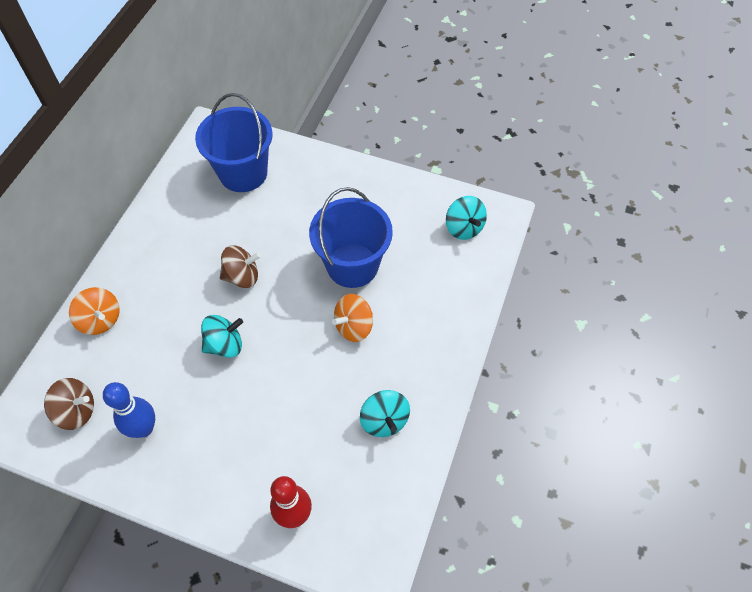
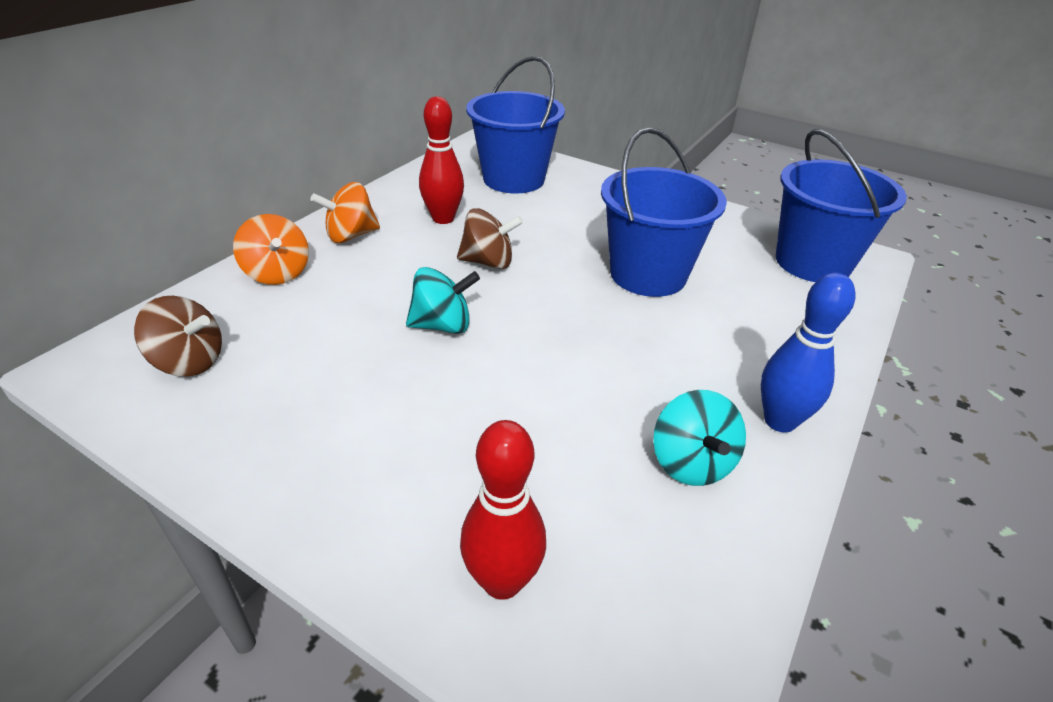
camera: 10 degrees right, 20 degrees down
blue bowling pin [103,382,155,438] -> blue bowling pin moved to [761,272,856,433]
orange spinning top [332,294,373,342] -> orange spinning top moved to [310,182,380,243]
turquoise spinning top [446,196,487,240] -> blue bucket [776,129,907,282]
none -> red bowling pin [419,96,464,224]

